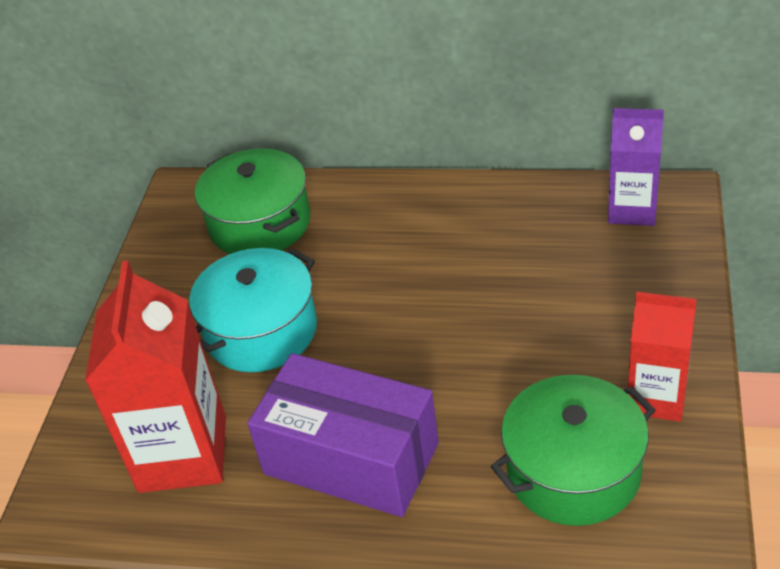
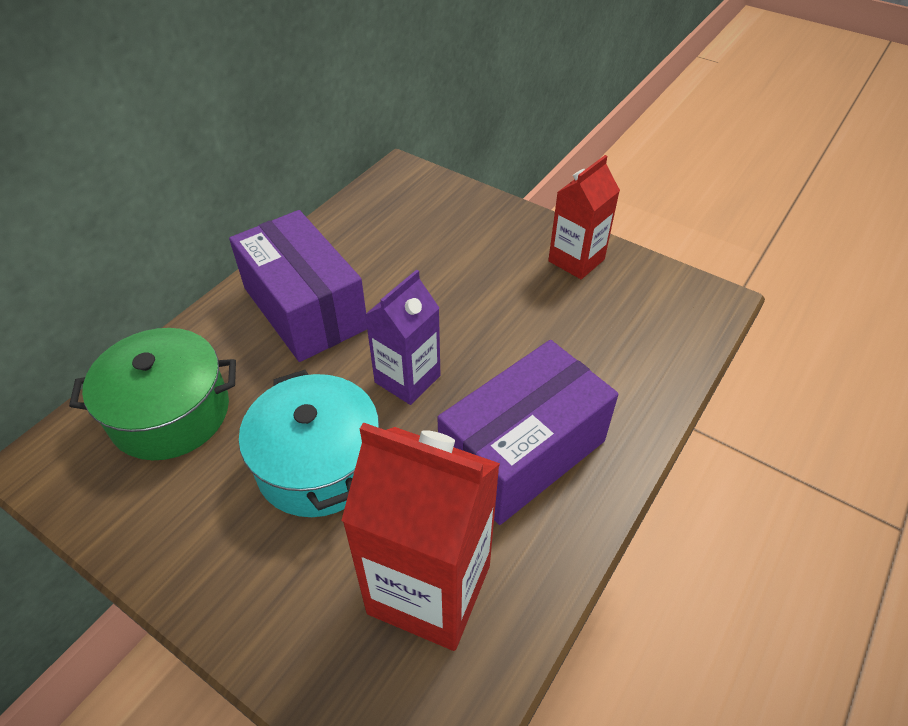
camera: 70 degrees left, 5 degrees up
green pot [491,375,656,526] -> none
purple carton [608,108,664,226] -> purple carton moved to [365,270,440,405]
none -> purple box [229,210,367,362]

